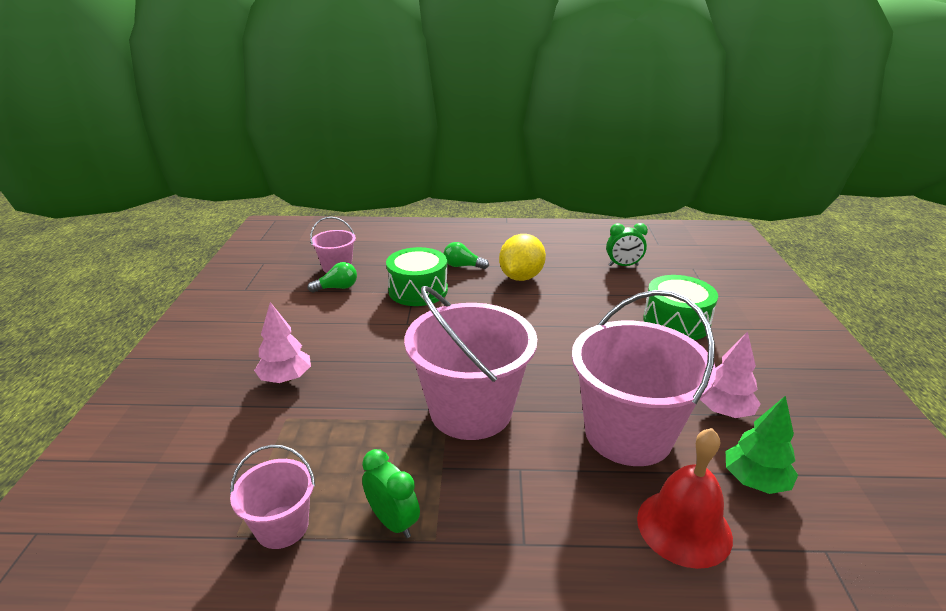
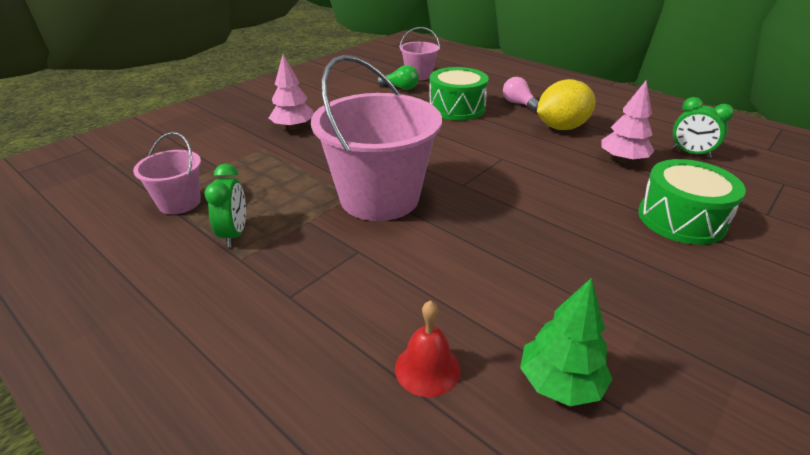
camera: 40 degrees right, 5 degrees up
green light bulb [444,242,489,269] -> pink light bulb [503,77,539,112]
pink bucket [572,290,716,466] -> none
red bell [637,428,733,569] -> red bell [395,300,461,397], size x0.62
pink tree [700,331,761,418] -> pink tree moved to [601,80,655,163]

